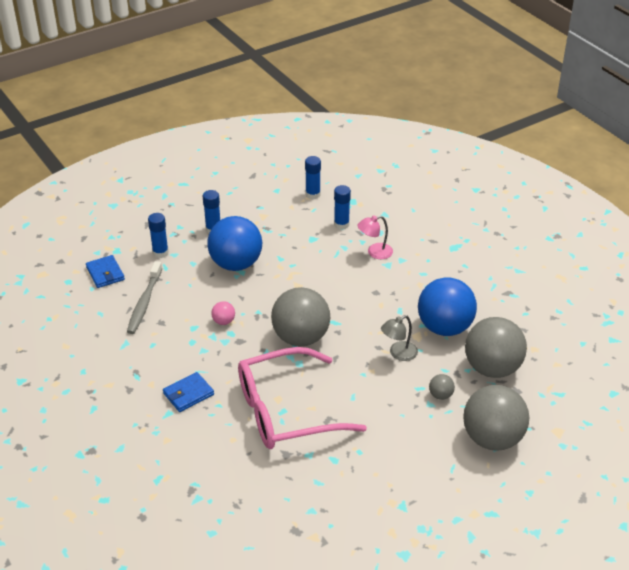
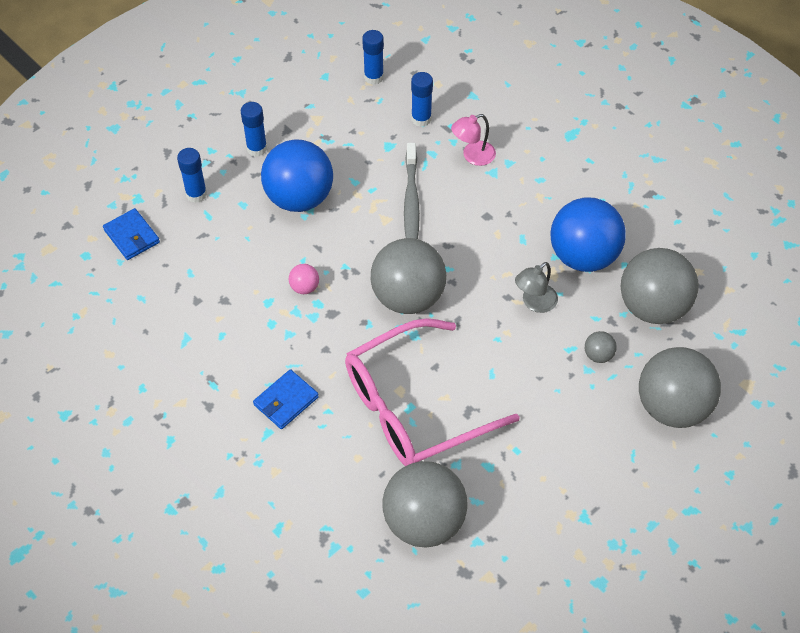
camera: 10 degrees left, 15 degrees up
grey toothbrush [127,261,162,334] -> grey toothbrush moved to [404,143,420,239]
none -> grey ball [382,461,467,547]

